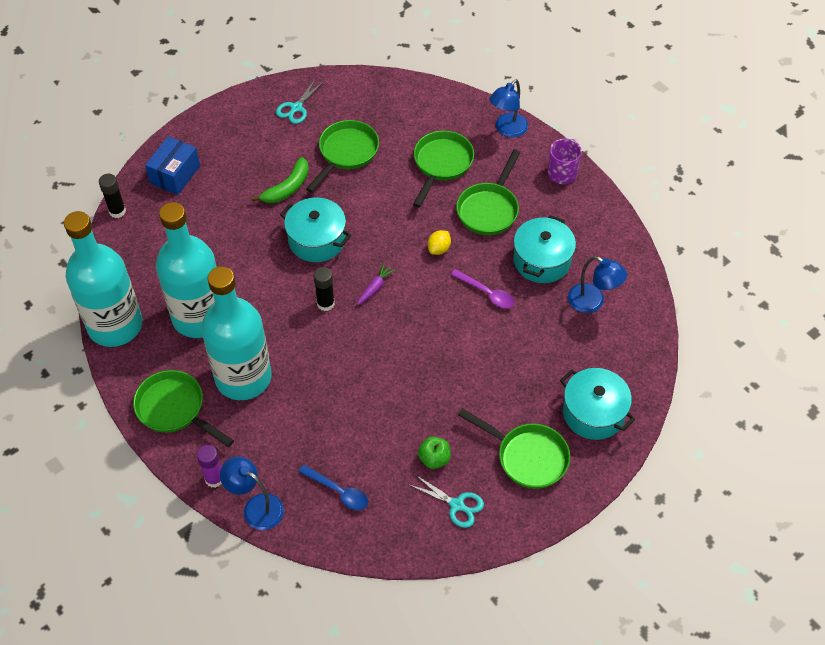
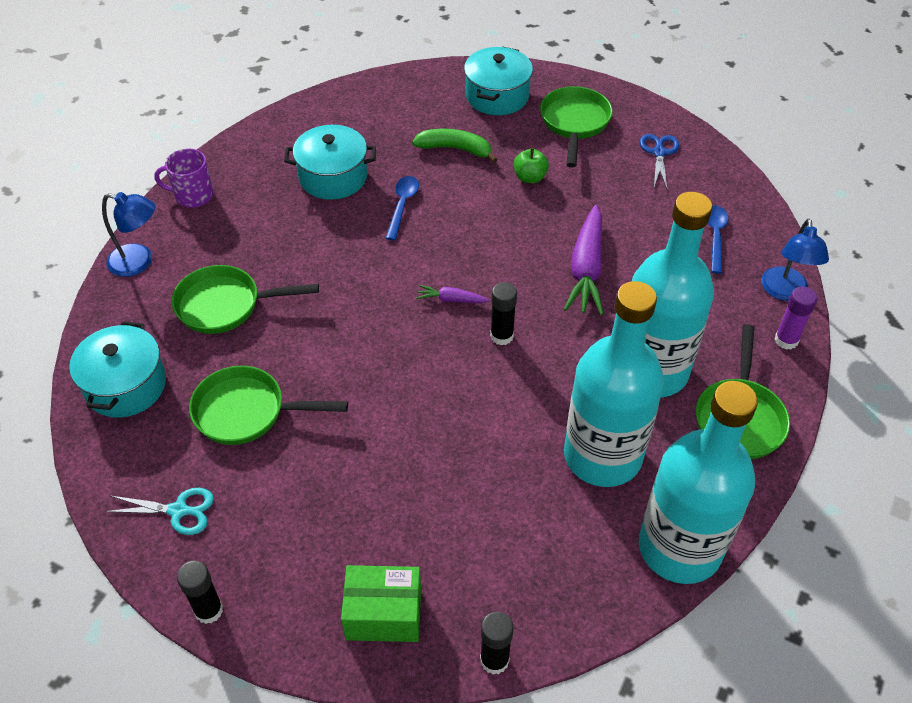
camera: 115 degrees left, 5 degrees down
blue box [145,136,200,195] -> green box [341,565,421,642]
green banana [251,157,309,203] -> green banana moved to [412,129,497,163]
turquoise pot [280,197,351,262] -> turquoise pot moved to [69,321,166,418]
turquoise scissors [408,475,484,528] -> blue scissors [639,134,680,189]
green apple [418,437,451,469] -> green apple moved to [514,148,549,183]
yellow lemon [427,230,451,255] -> none
purple spoon [451,269,514,308] -> blue spoon [386,176,419,240]
green pan [456,150,521,235] -> none
blue lamp [568,256,627,313] -> none
none -> black glue stick [177,561,223,624]
none -> purple carrot [564,205,604,315]

